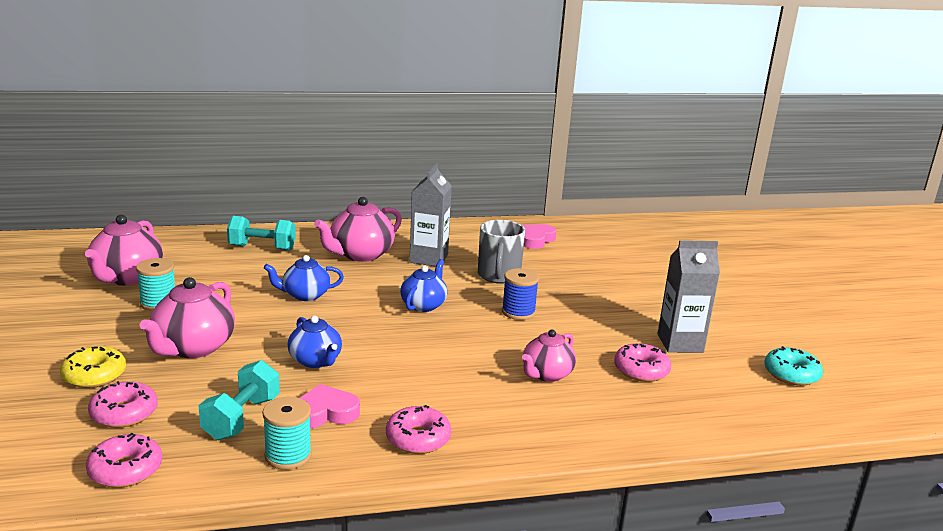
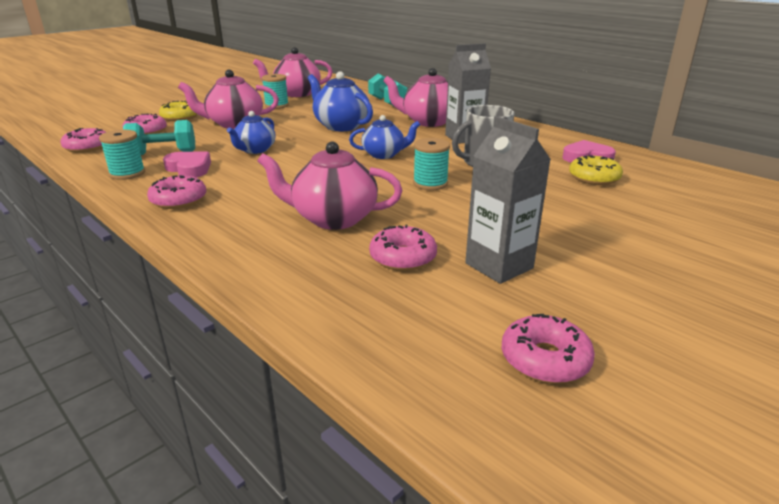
camera: 60 degrees right, 5 degrees up
blue teapot [264,255,344,301] -> blue teapot [308,71,373,131], size x1.54
blue spool [502,268,539,320] -> turquoise spool [413,138,450,190]
pink teapot [522,330,576,382] -> pink teapot [257,142,403,230], size x1.54
turquoise donut [764,346,823,386] -> pink donut [502,314,595,384]
none -> yellow donut [569,155,623,185]

